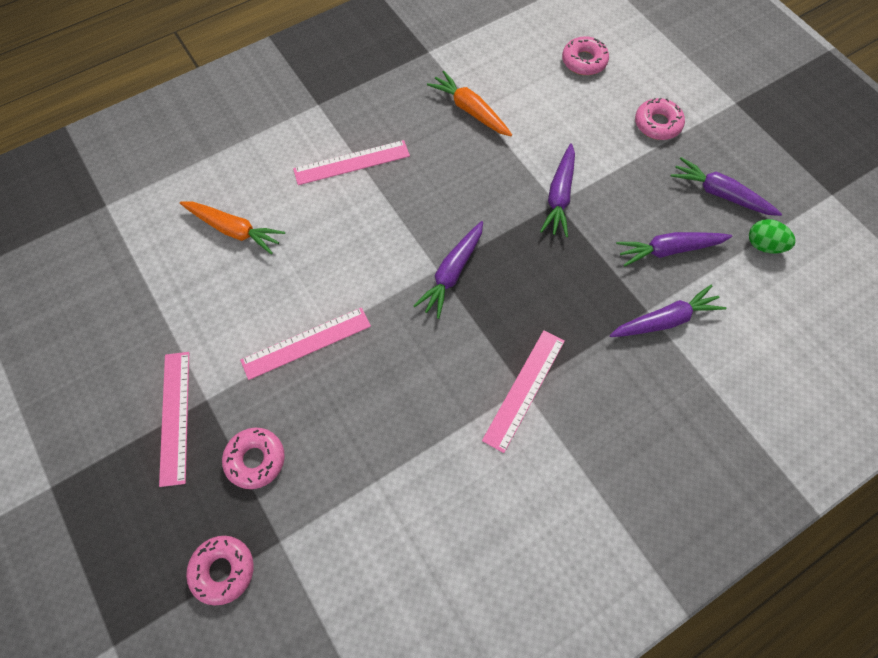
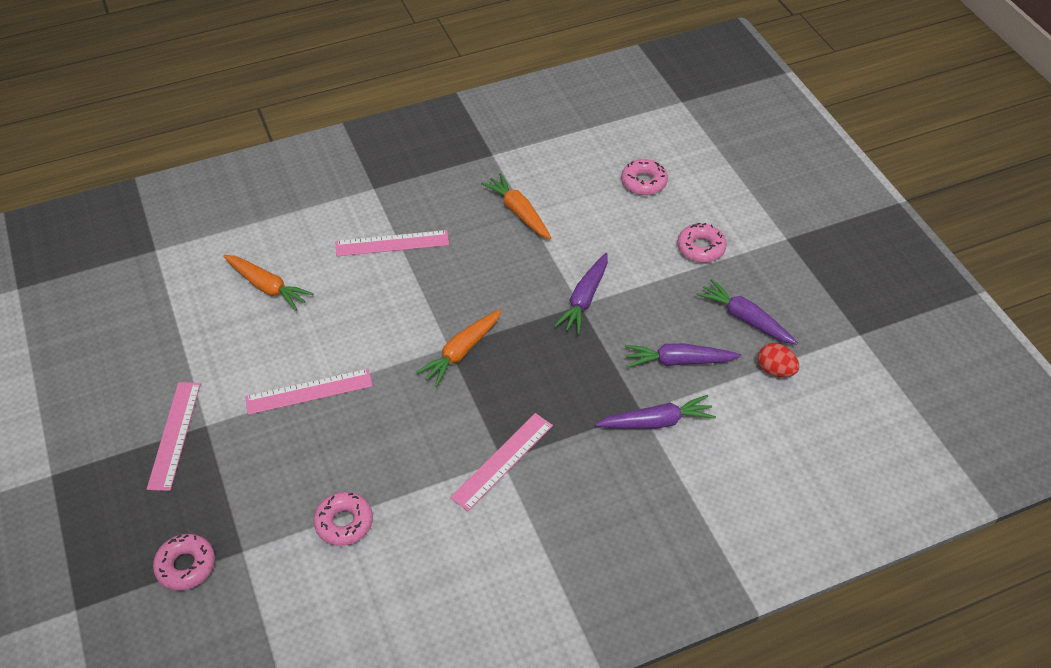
camera: 10 degrees right, 15 degrees down
pink donut [222,428,285,489] -> pink donut moved to [313,492,373,546]
purple carrot [413,221,483,319] -> orange carrot [416,309,502,387]
green egg [749,219,796,253] -> red egg [758,343,799,377]

